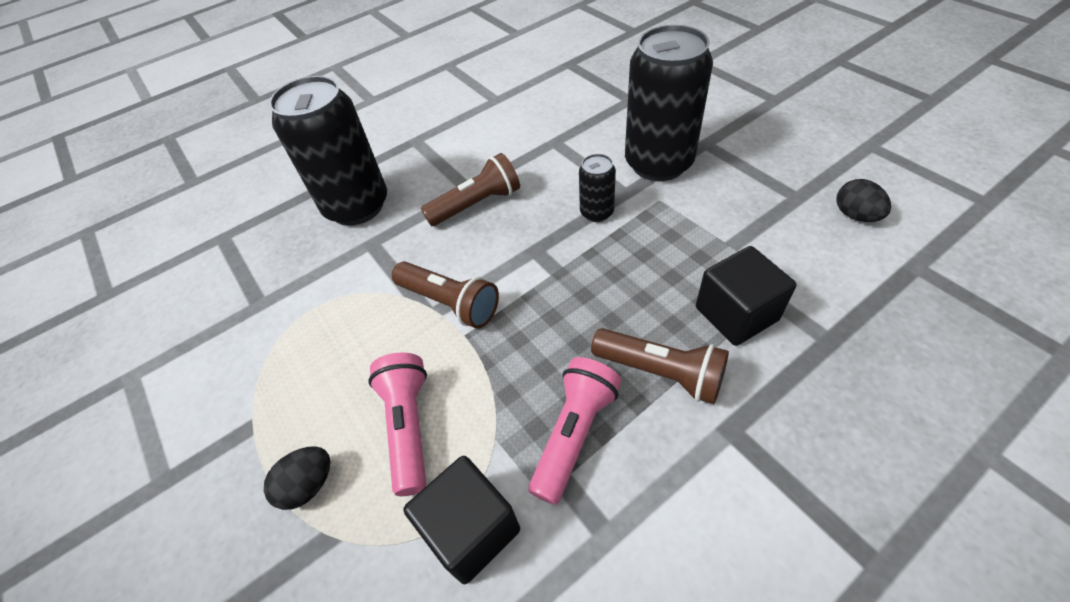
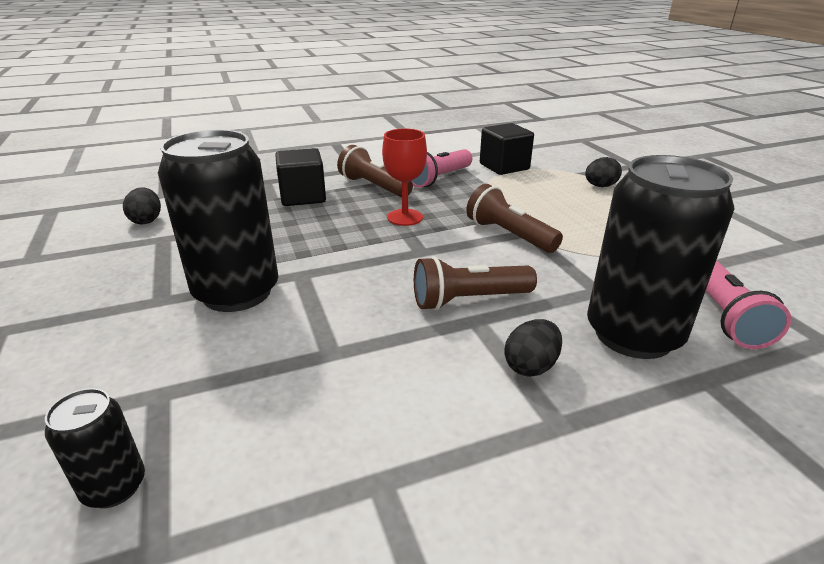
camera: 170 degrees left, 20 degrees down
pink flashlight [368,353,427,496] -> pink flashlight moved to [706,260,791,349]
black can [579,154,616,222] -> black can moved to [45,388,145,508]
none -> red goblet [382,129,427,226]
none -> black egg [504,319,562,377]

